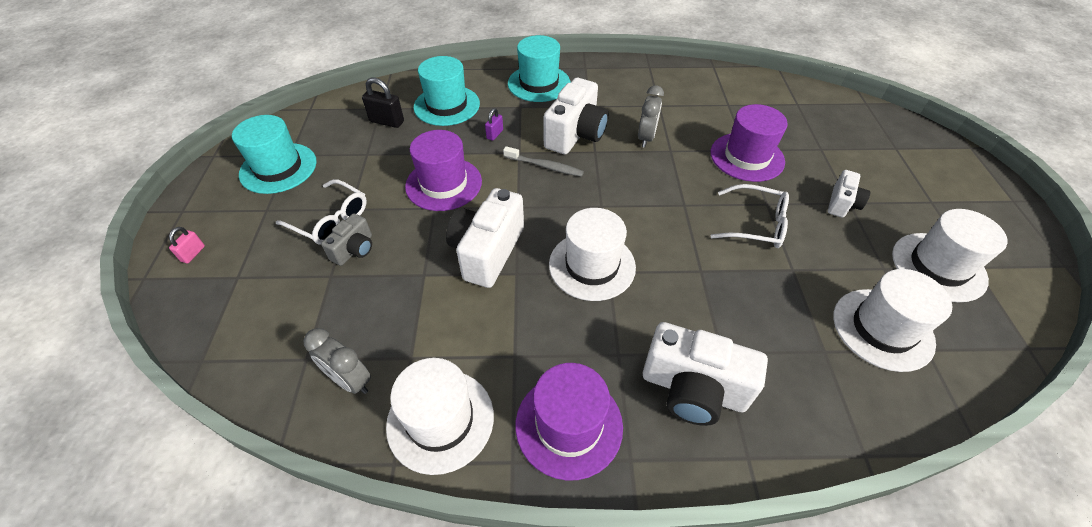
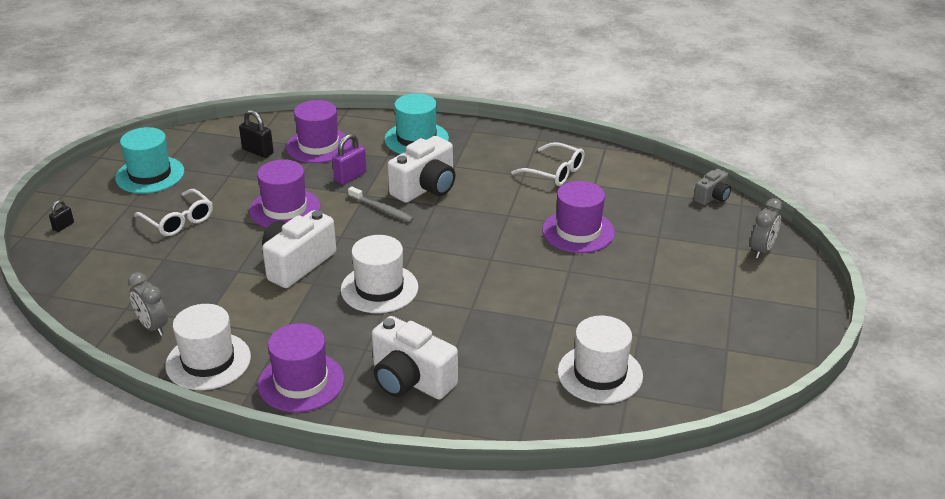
camera: 15 degrees right, 15 degrees down
pink padlock [169,227,205,263] -> black padlock [49,200,74,232]
grey camera [321,213,372,266] -> grey camera moved to [694,169,731,205]
turquoise hat [413,56,480,126] -> purple hat [286,100,351,163]
purple padlock [485,108,503,141] -> purple padlock [332,134,367,185], size x1.68
grey clock [638,85,664,147] -> grey clock moved to [751,198,783,258]
white glasses [711,184,789,248] -> white glasses moved to [511,142,584,186]
white camera [828,170,870,218] -> none
white hat [892,209,1008,302] -> none

